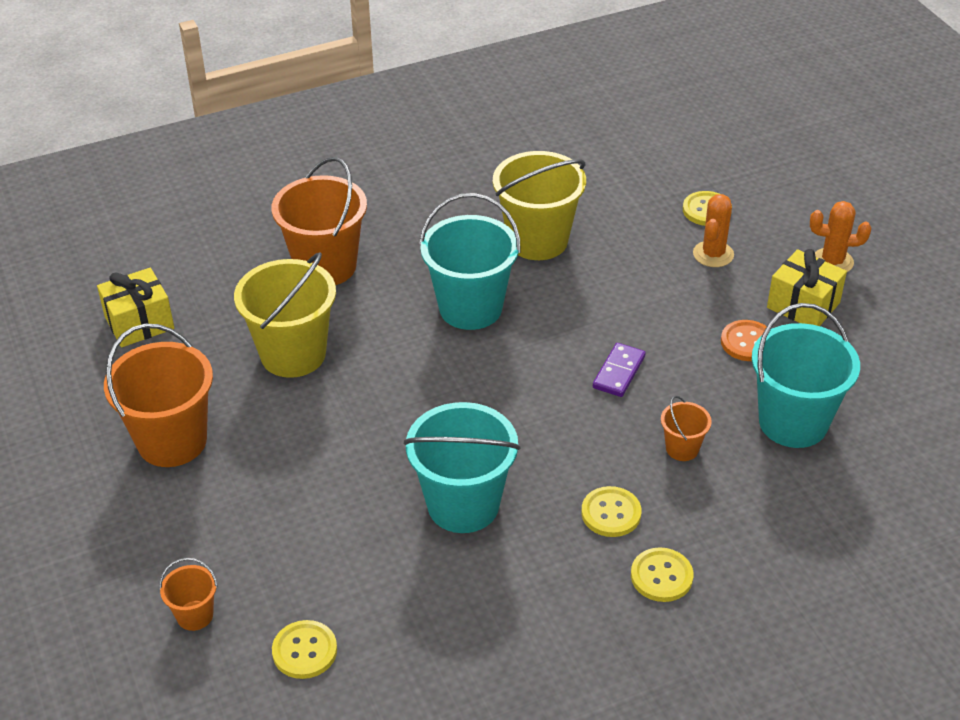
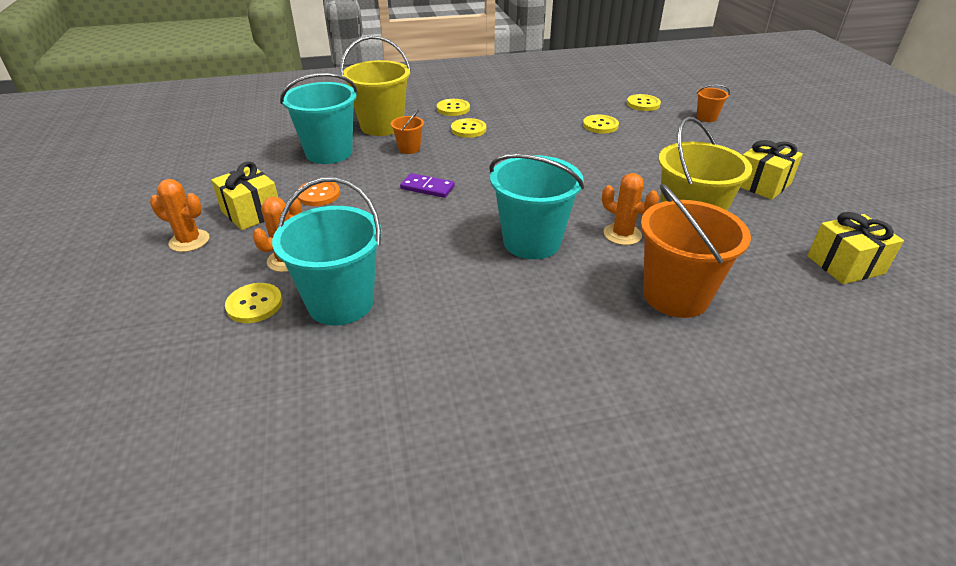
camera: 170 degrees left, 5 degrees down
orange bucket [104,324,213,467] -> yellow gift [740,140,803,200]
turquoise bucket [404,402,520,533] -> turquoise bucket moved to [272,177,382,326]
yellow bucket [493,151,586,260] -> yellow bucket moved to [340,36,411,136]
purple domino [593,343,646,397] -> purple domino turned 75 degrees clockwise [400,173,455,198]
none -> yellow button [583,114,619,133]
none -> orange cactus [602,173,659,245]

